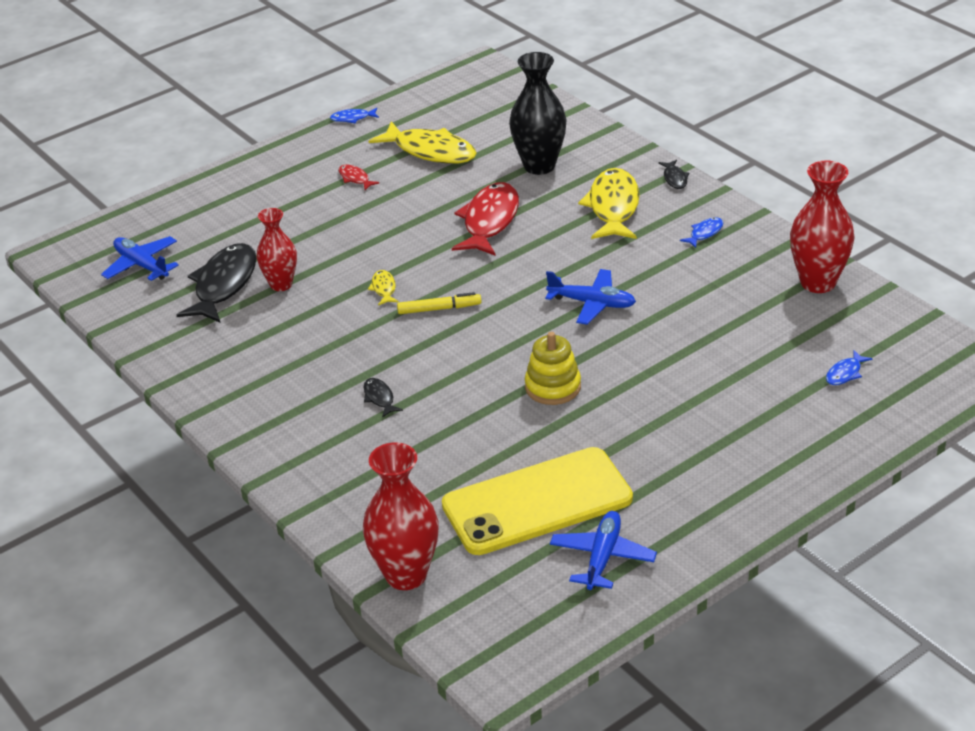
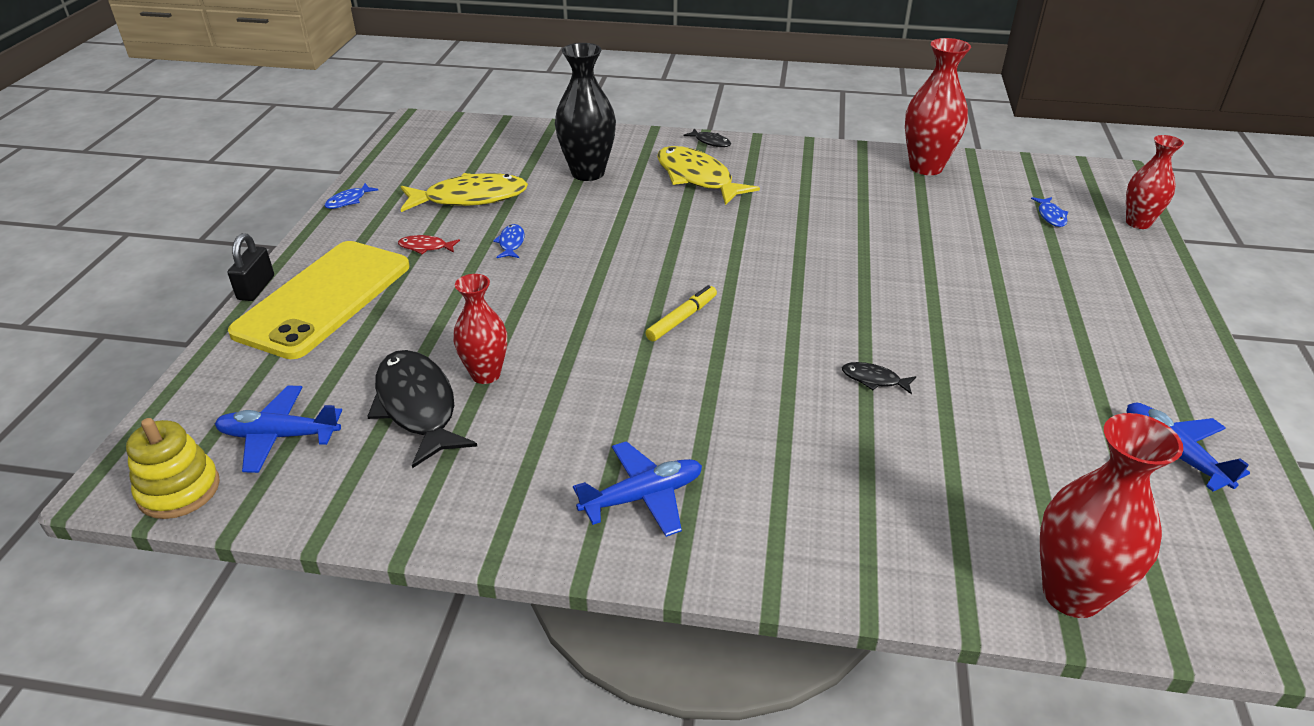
camera: 45 degrees left, 0 degrees up
black fish [364,378,403,418] -> black fish moved to [842,362,916,395]
yellow fish [368,270,399,305] -> none
yellow phone [442,447,633,555] -> yellow phone moved to [228,241,410,359]
red fish [452,182,519,256] -> none
yellow stacking toy [525,332,581,405] -> yellow stacking toy moved to [126,418,220,519]
blue plane [545,269,636,325] -> blue plane moved to [573,441,702,537]
blue fish [680,217,723,248] -> blue fish moved to [493,224,525,258]
none -> black padlock [228,233,274,301]
none -> red vase [1126,135,1184,229]

